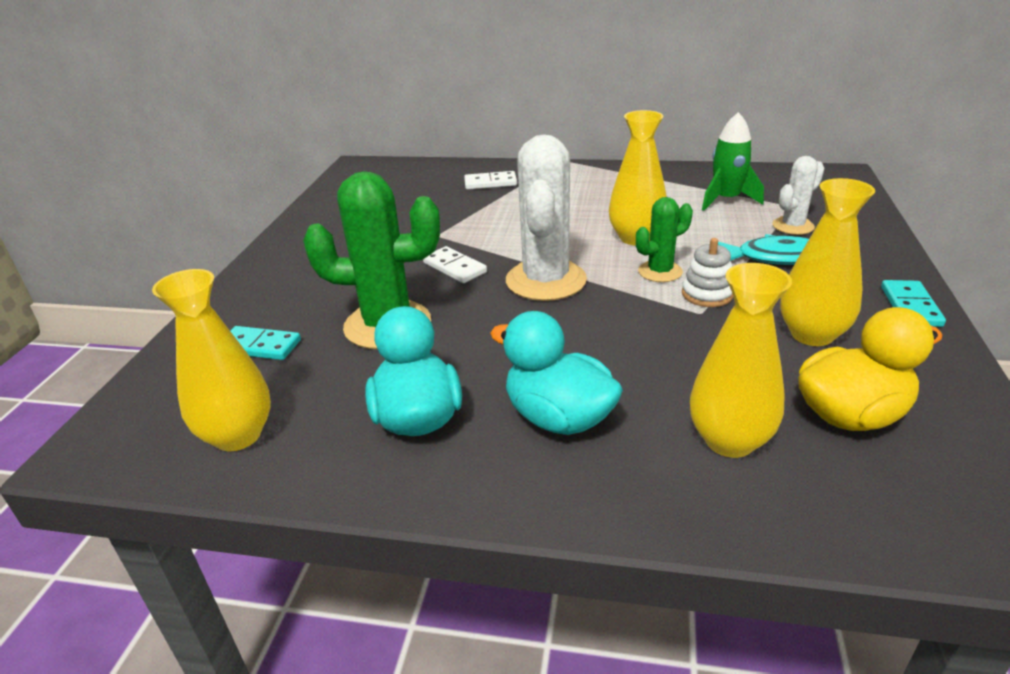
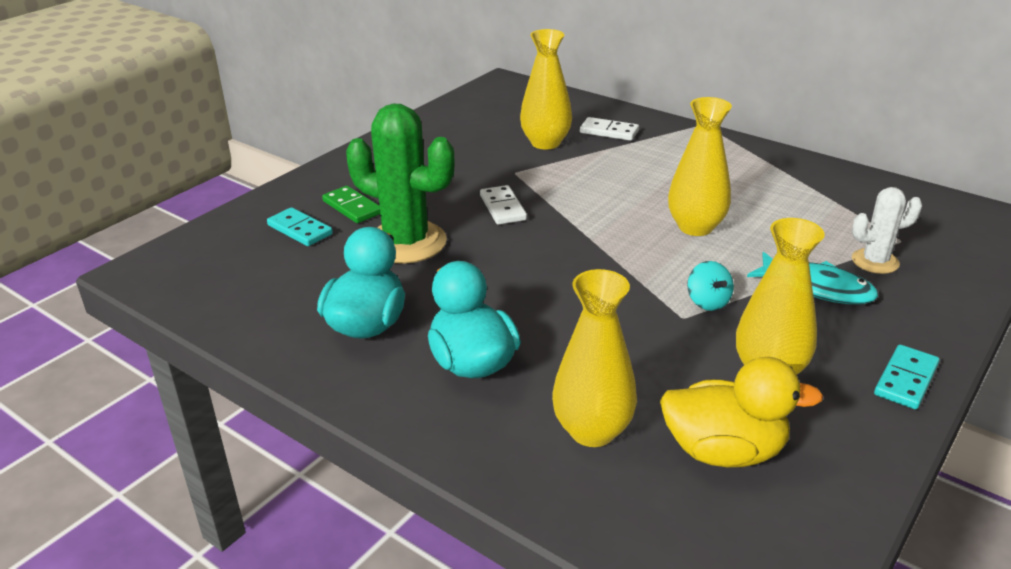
camera: 25 degrees right, 0 degrees up
yellow vase [152,269,271,451] -> yellow vase moved to [520,29,572,150]
white cactus [506,135,587,301] -> none
green cactus [636,197,693,282] -> none
white stacking toy [682,238,733,307] -> turquoise spinning top [687,261,734,311]
green rocket [702,112,764,211] -> none
none -> green domino [322,186,380,223]

